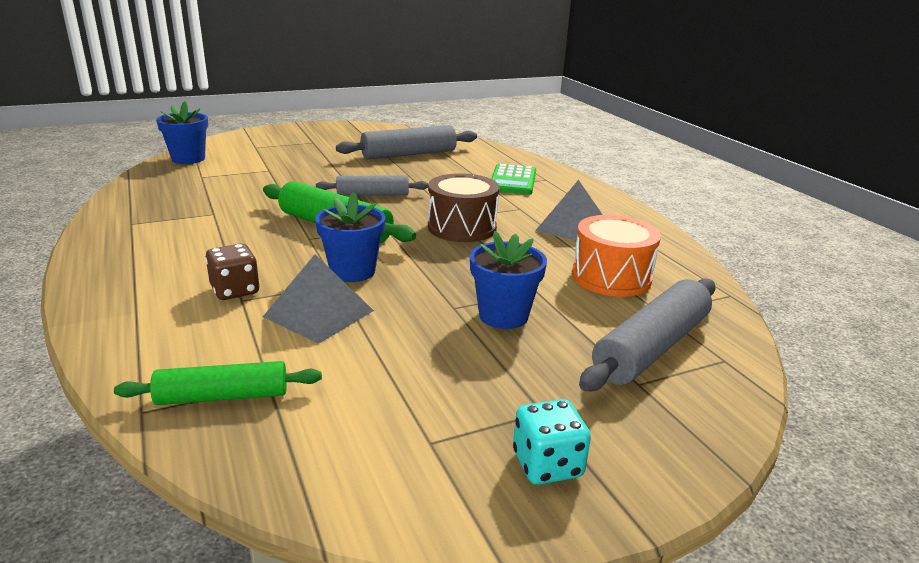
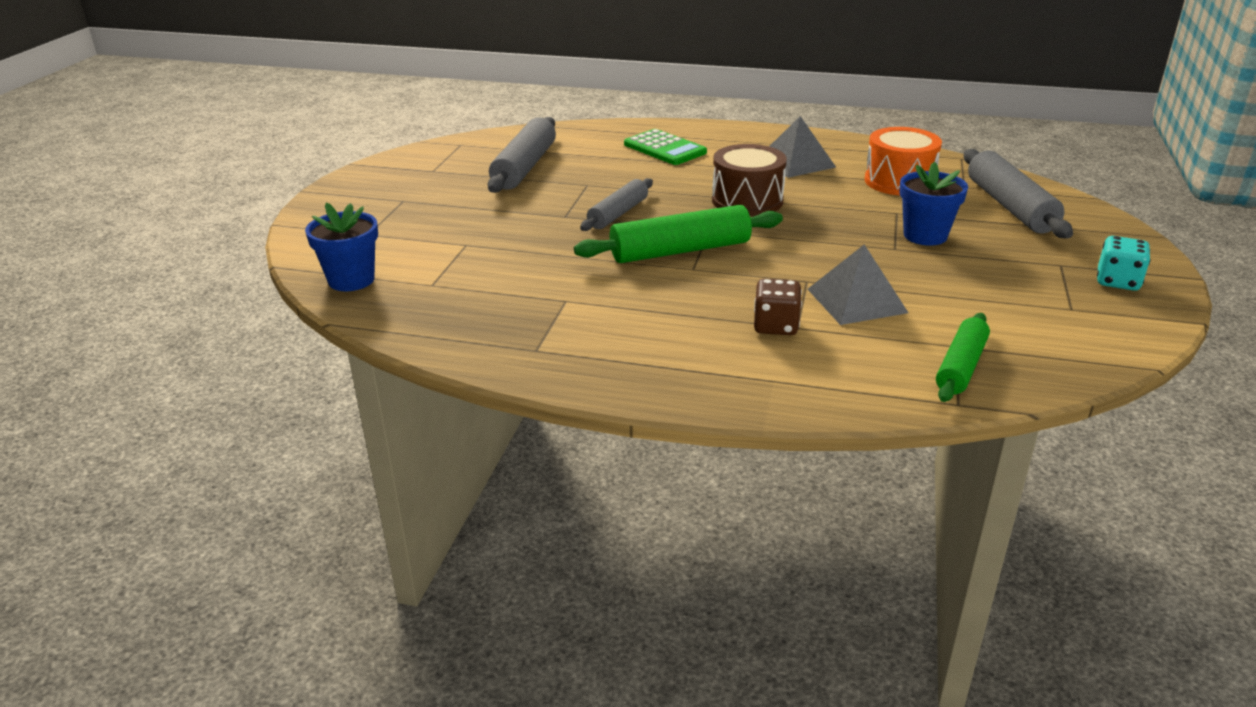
camera: 50 degrees left, 5 degrees up
blue flower pot [315,192,385,282] -> none

